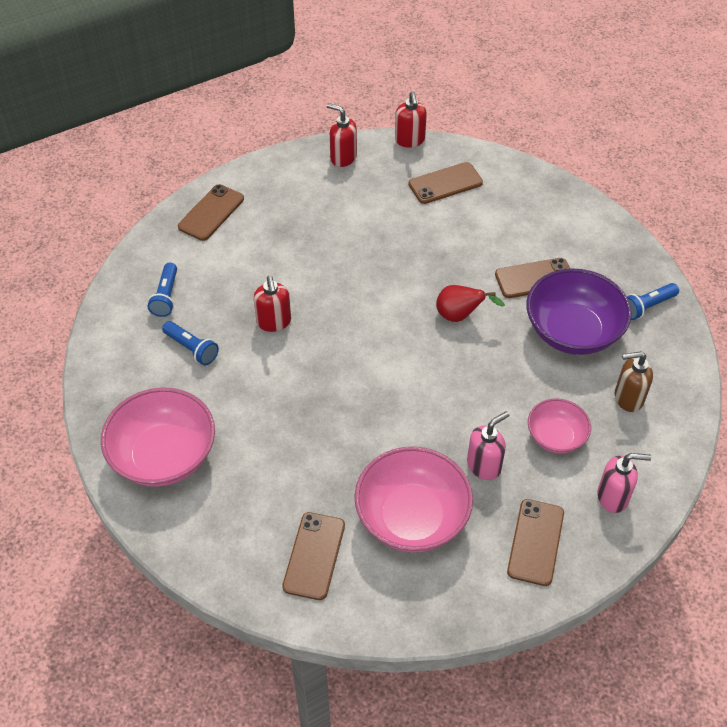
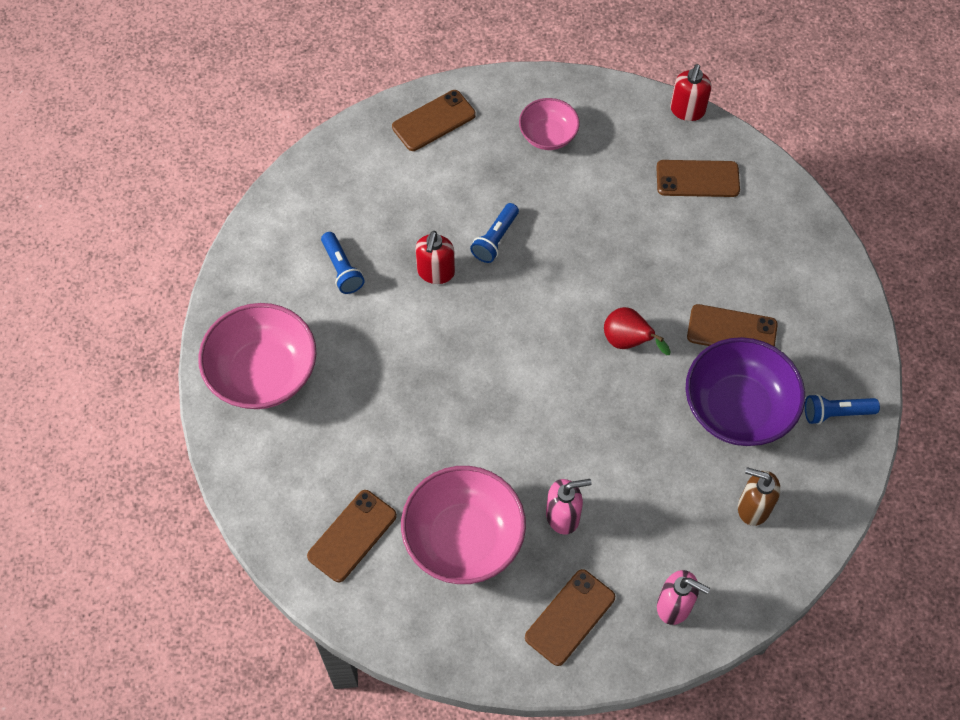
camera: 25 degrees right, 10 degrees up
blue flashlight [148,263,177,317] -> blue flashlight moved to [470,203,519,263]
red soap dispenser [327,103,357,167] -> none
pink bowl [528,398,591,454] -> pink bowl moved to [519,98,580,150]

